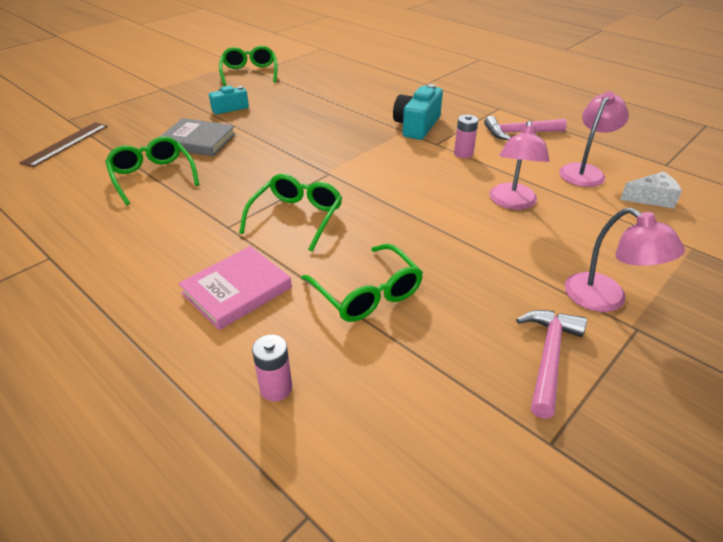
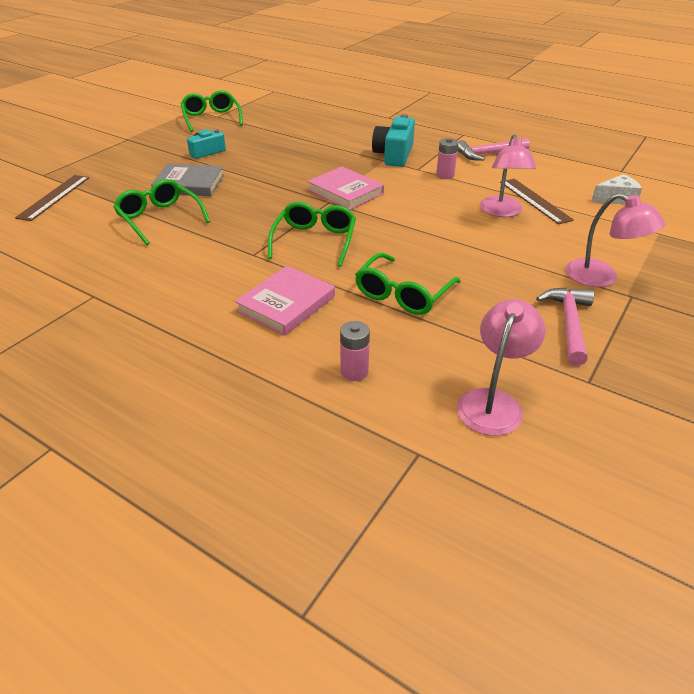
camera: 10 degrees left, 0 degrees up
green glasses [301,244,423,322] -> green glasses turned 75 degrees clockwise [355,253,461,315]
pink lamp [559,91,629,187] -> pink lamp moved to [457,299,546,436]
none -> pink book [307,167,384,210]
none -> brown ruler [500,179,574,224]

